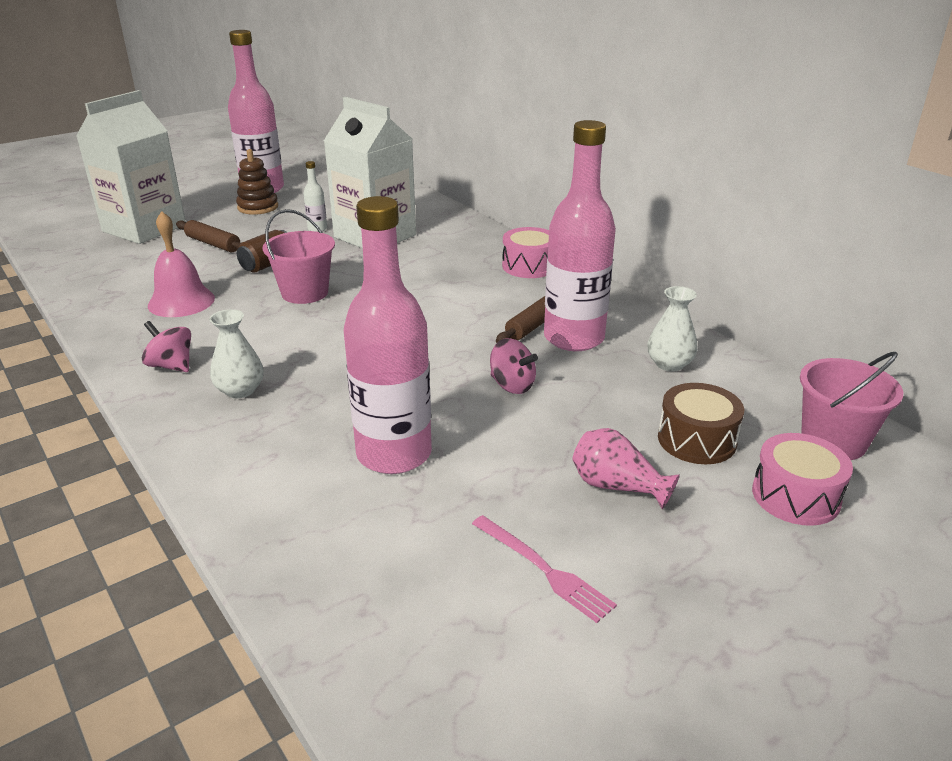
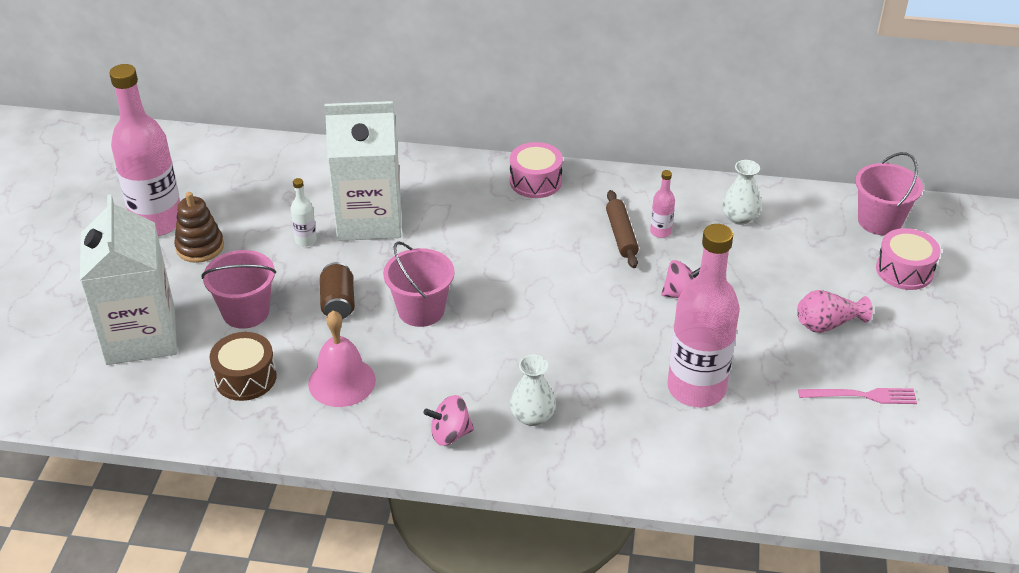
camera: 45 degrees left, 10 degrees up
brown rolling pin [176,220,241,252] -> pink bucket [201,250,276,329]
pink bottle [544,120,616,351] -> pink bottle [650,170,675,238], size x0.41
brown drum [658,383,744,464] -> brown drum moved to [210,332,277,401]

